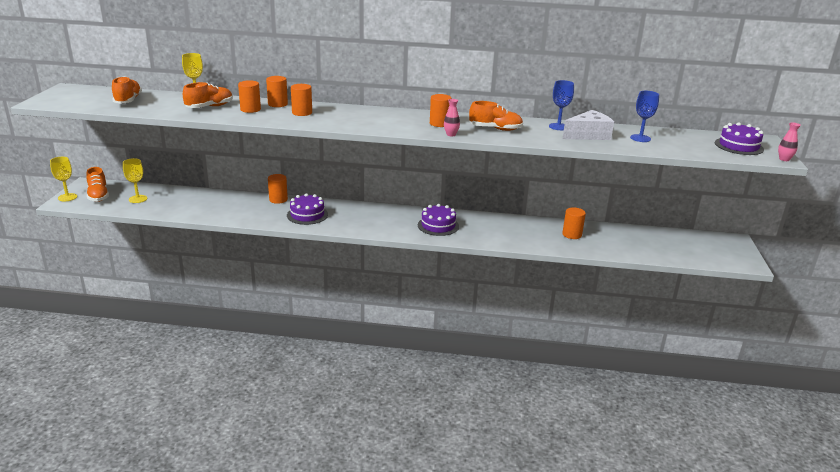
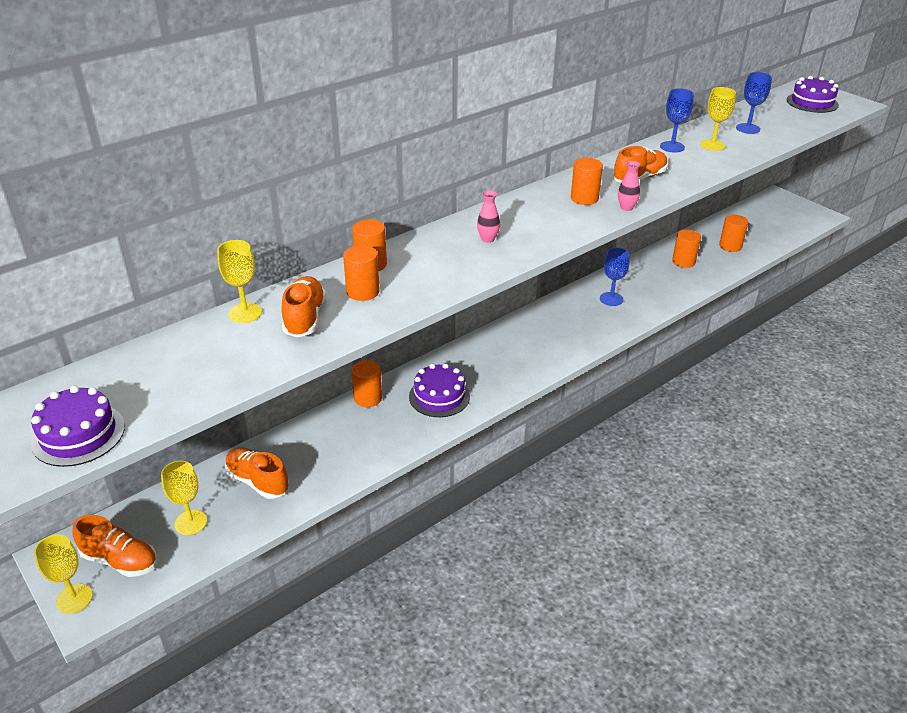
camera: 45 degrees left, 10 degrees up
orange shoe [112,76,142,104] -> orange shoe moved to [225,448,289,499]
orange cylinder [291,84,312,116] -> orange cylinder moved to [719,215,748,252]
purple cake [418,204,459,236] -> purple cake moved to [31,386,125,467]
white cheese [563,110,614,140] -> yellow goblet [700,87,736,151]
pink vase [778,123,801,161] -> pink vase moved to [477,190,500,243]
none -> blue goblet [600,248,630,306]

